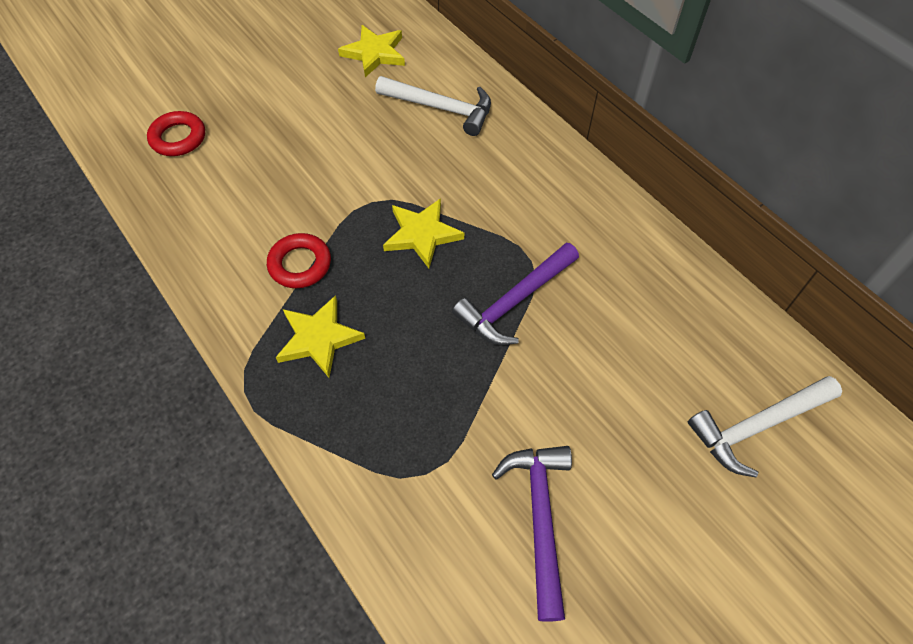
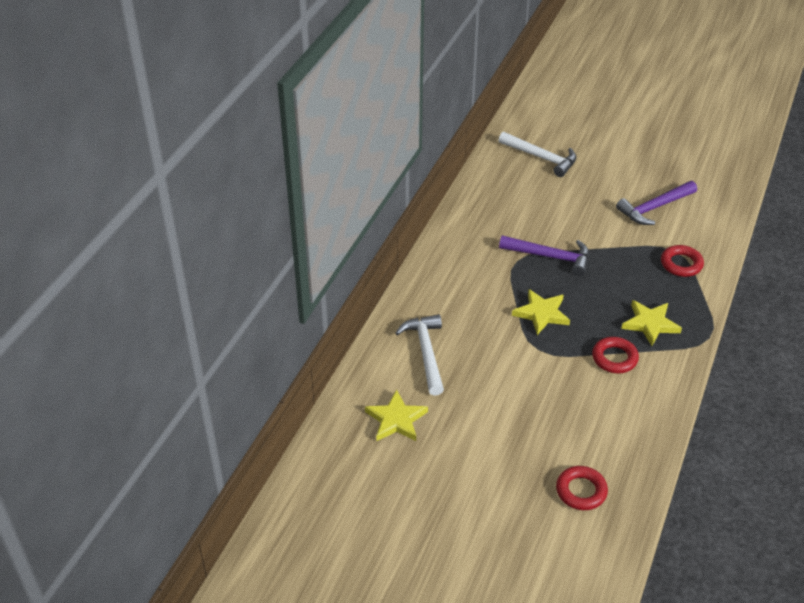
camera: 120 degrees left, 15 degrees down
none -> red ring [661,245,704,277]

